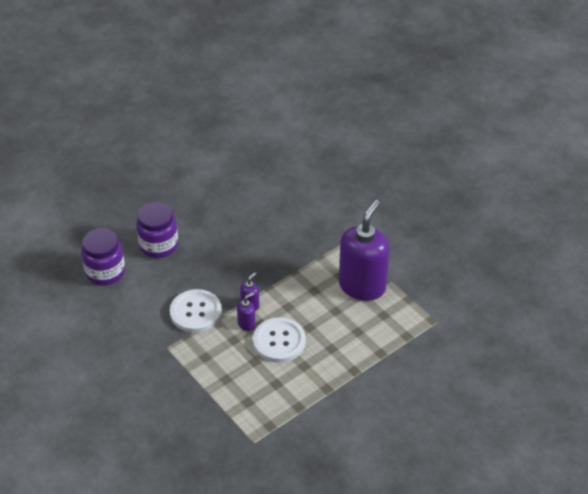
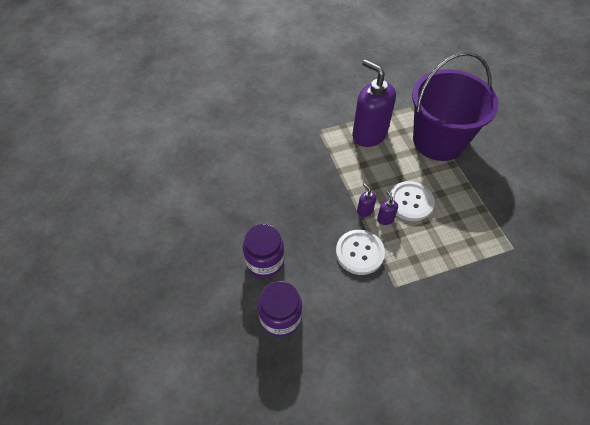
camera: 70 degrees left, 10 degrees up
none -> purple bucket [412,52,499,161]

